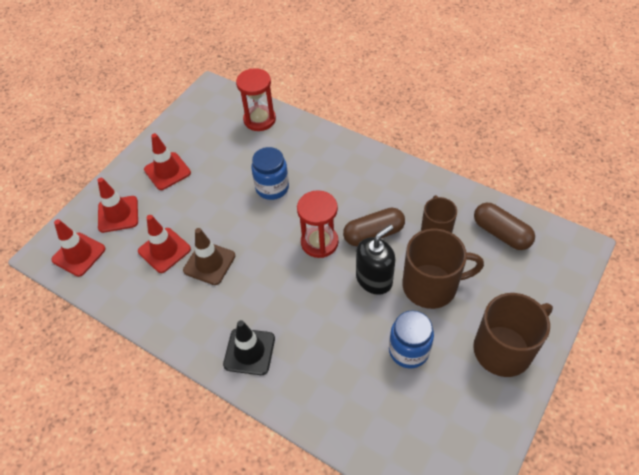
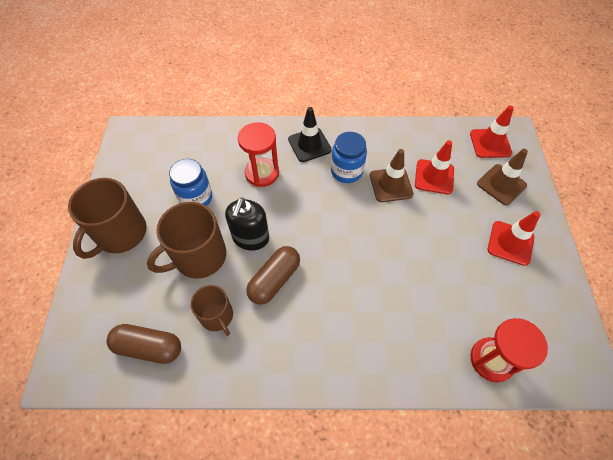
camera: 145 degrees right, 5 degrees up
red traffic cone [98,178,138,233] -> brown traffic cone [477,149,528,205]
blue jar [251,147,289,200] -> blue jar moved to [331,132,367,183]
red hourglass [297,190,338,258] -> red hourglass moved to [238,122,279,187]

